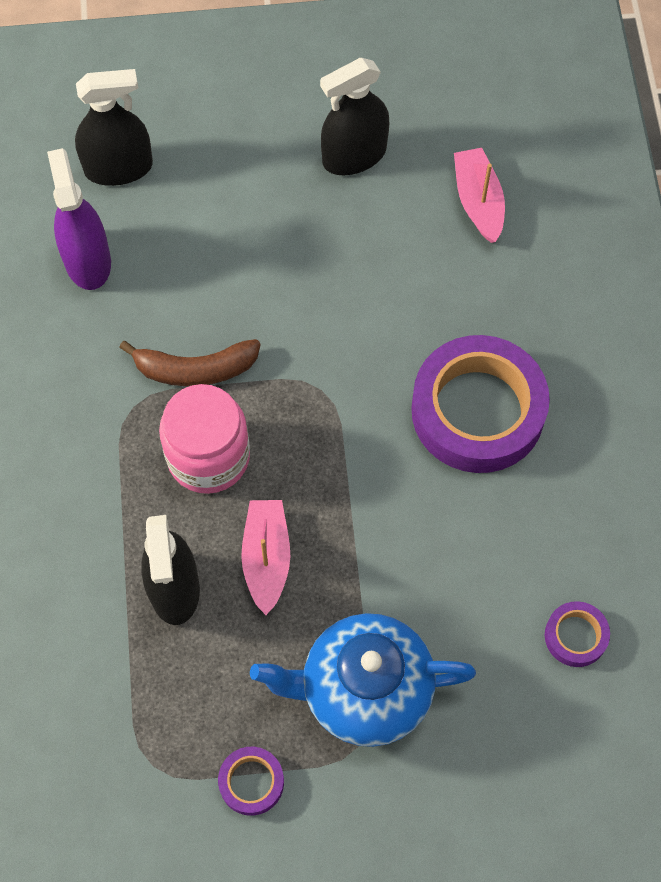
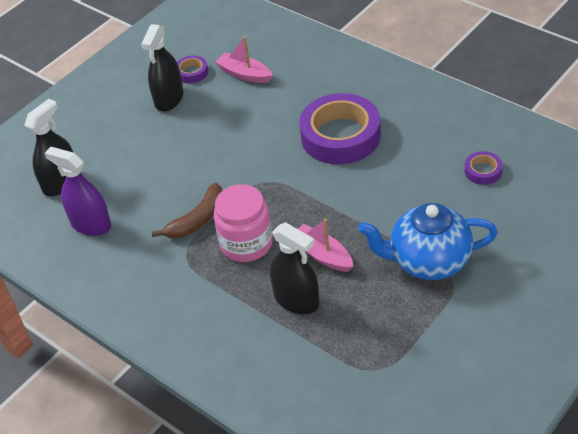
camera: 40 degrees left, 20 degrees down
purple tape [218,747,284,816] -> purple tape moved to [177,55,208,83]
blue teapot [250,613,476,747] -> blue teapot turned 45 degrees clockwise [358,203,498,280]

